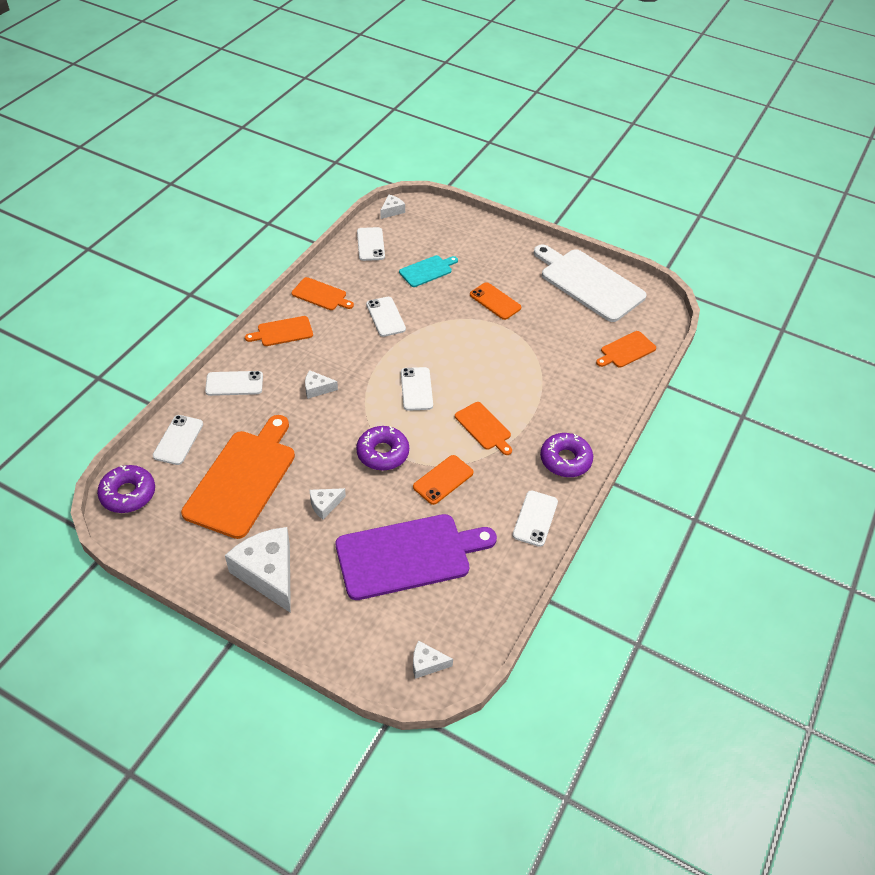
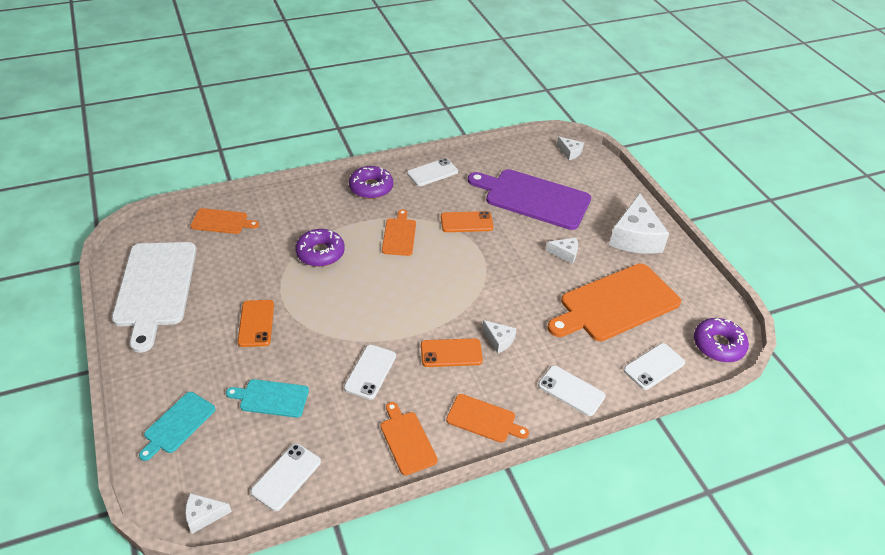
camera: 140 degrees left, 5 degrees down
purple donut [356,426,409,471] -> purple donut moved to [295,229,345,267]
white phone [401,367,433,411] -> none
none -> turquoise cutting board [139,392,216,461]
none -> orange phone [421,338,483,367]

